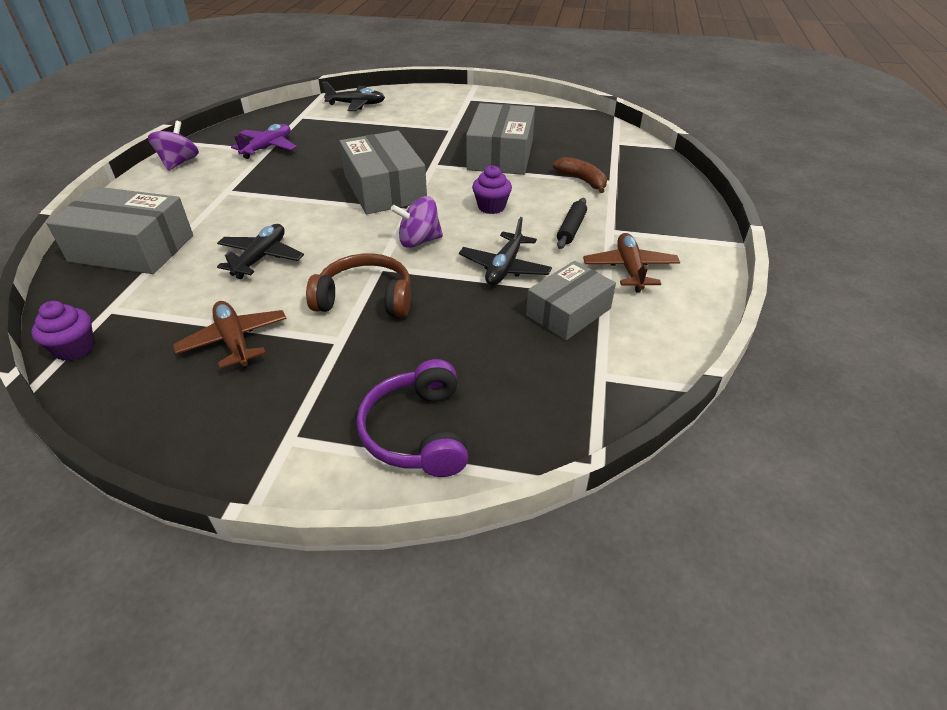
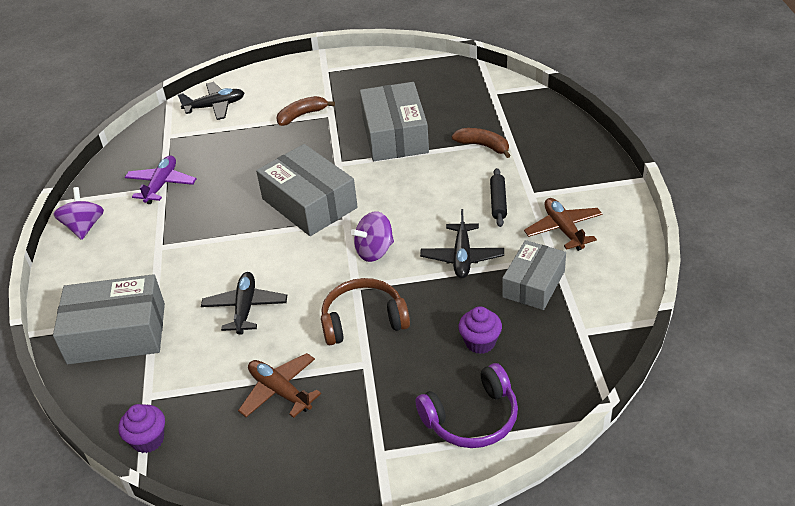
camera: 15 degrees left, 0 degrees up
purple headphones [357,359,468,477] -> purple headphones turned 90 degrees counterclockwise [416,363,518,448]
purple cupcake [472,165,512,214] -> purple cupcake moved to [458,306,502,354]
none -> brown banana [276,96,335,126]

